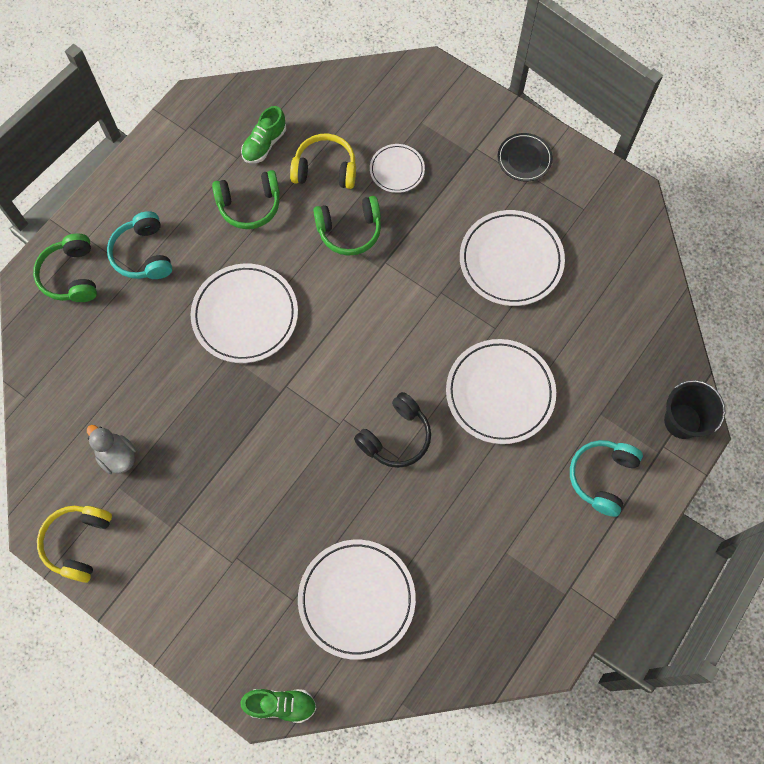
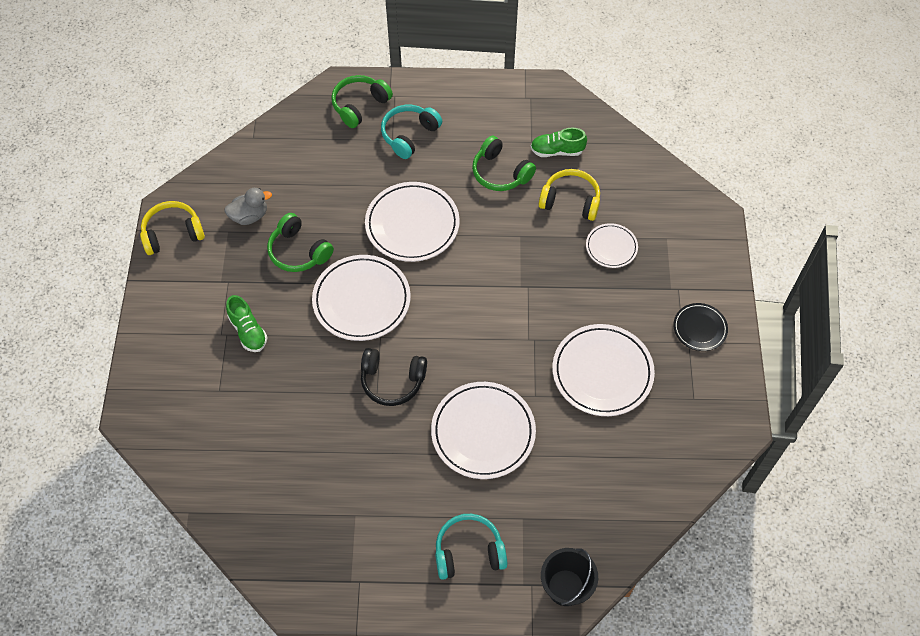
camera: 55 degrees right, 10 degrees down
grey duck [87,425,136,474] -> grey duck turned 60 degrees clockwise [224,188,272,225]
green shoe [240,689,317,723] -> green shoe moved to [226,295,267,352]
yellow headphones [290,134,356,189] -> yellow headphones turned 45 degrees counterclockwise [539,169,600,221]
white plate [298,540,416,660] -> white plate moved to [312,255,411,341]
green headphones [313,196,381,256] -> green headphones moved to [267,213,334,272]

